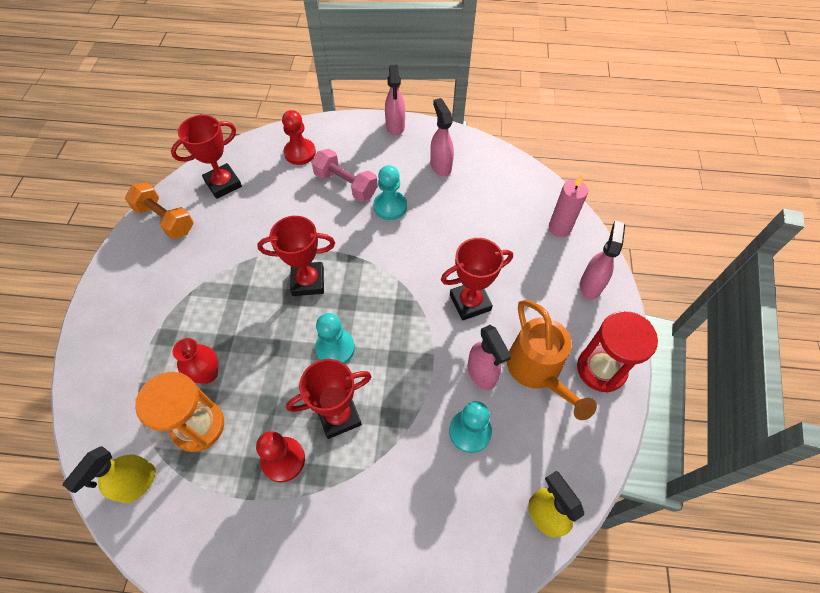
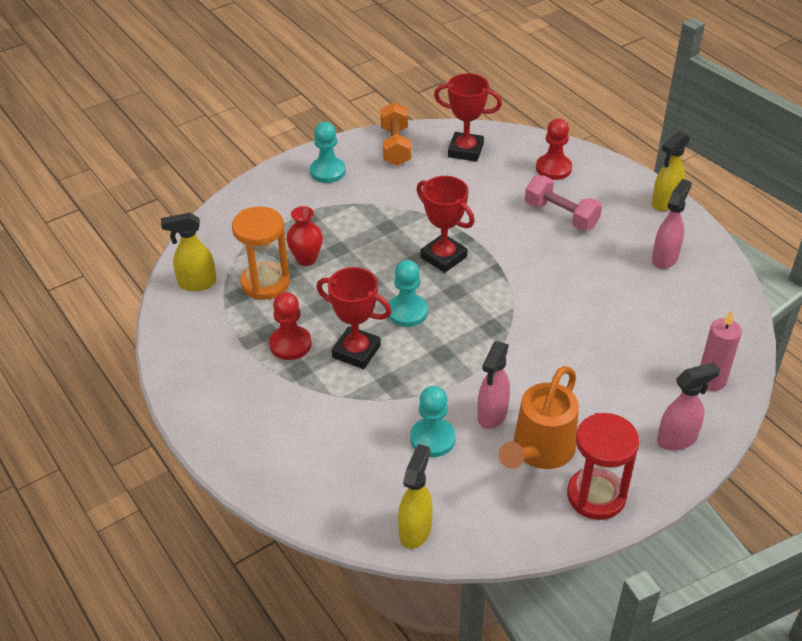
camera: 50 degrees right, 15 degrees down
pink dumbbell [312,149,378,201] -> pink dumbbell turned 45 degrees counterclockwise [525,175,602,231]
turquoise pawn [374,165,407,220] -> turquoise pawn moved to [310,122,346,183]
pink spray bottle [385,65,405,136] -> yellow spray bottle [652,131,690,211]
red trophy [441,238,513,321] -> none

